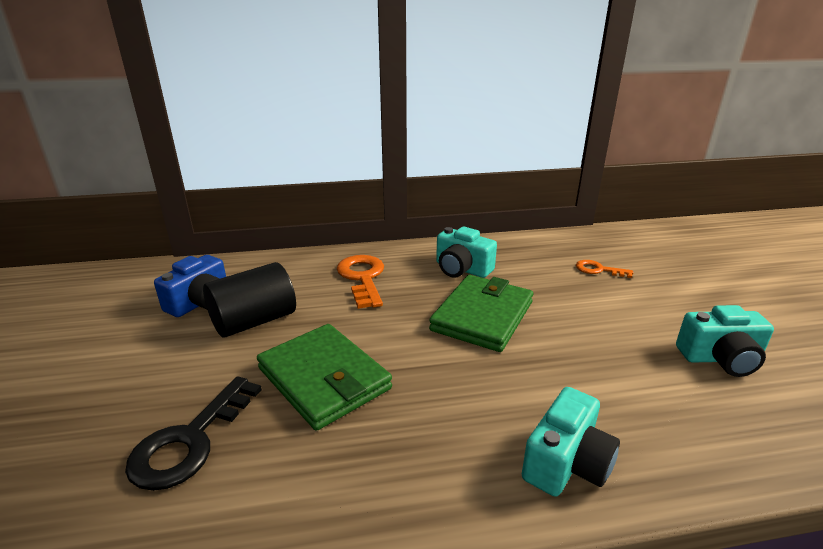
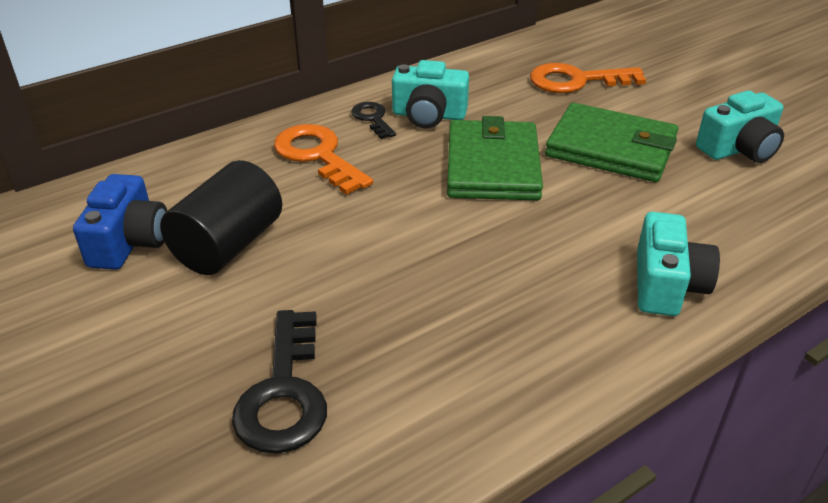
camera: 25 degrees left, 10 degrees up
green wallet [257,324,392,431] -> green wallet moved to [545,103,678,182]
orange key [576,260,633,278] -> orange key [530,63,646,93], size x1.76
none -> black key [351,102,396,139]

